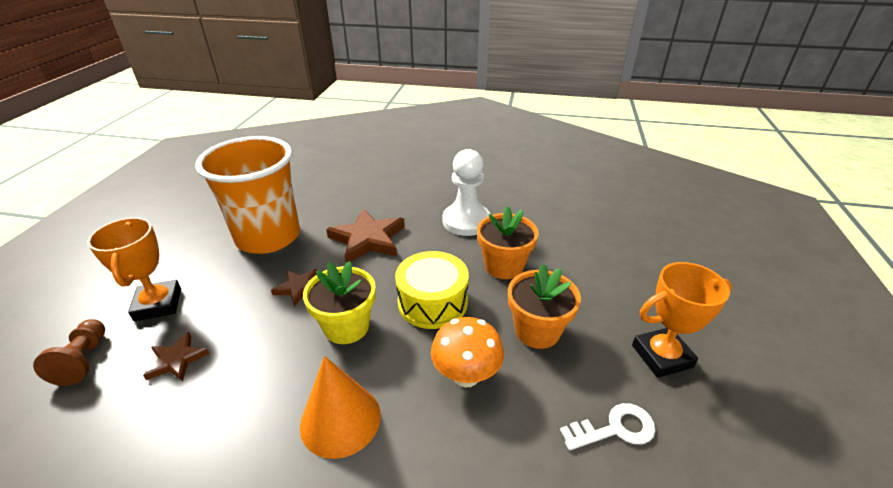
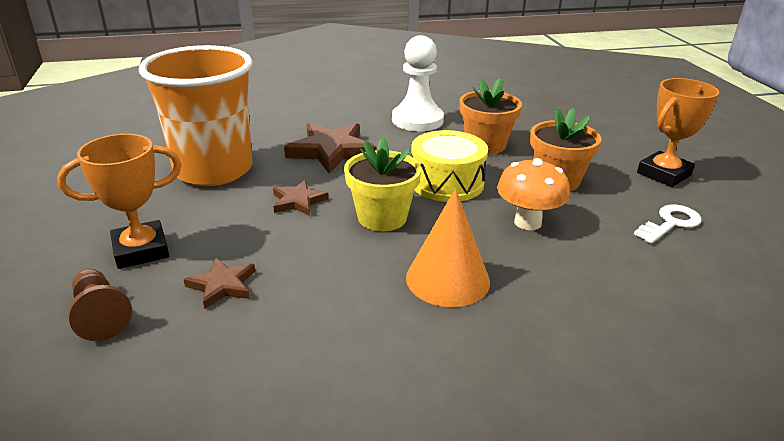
camera: 25 degrees left, 5 degrees down
orange trophy [87,217,181,321] -> orange trophy turned 75 degrees counterclockwise [57,134,182,269]

